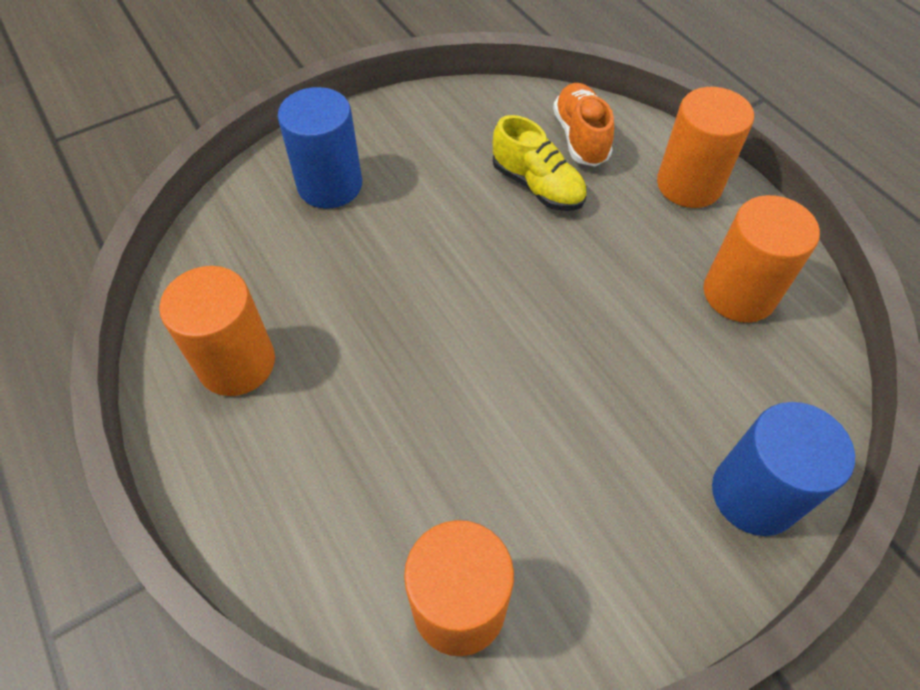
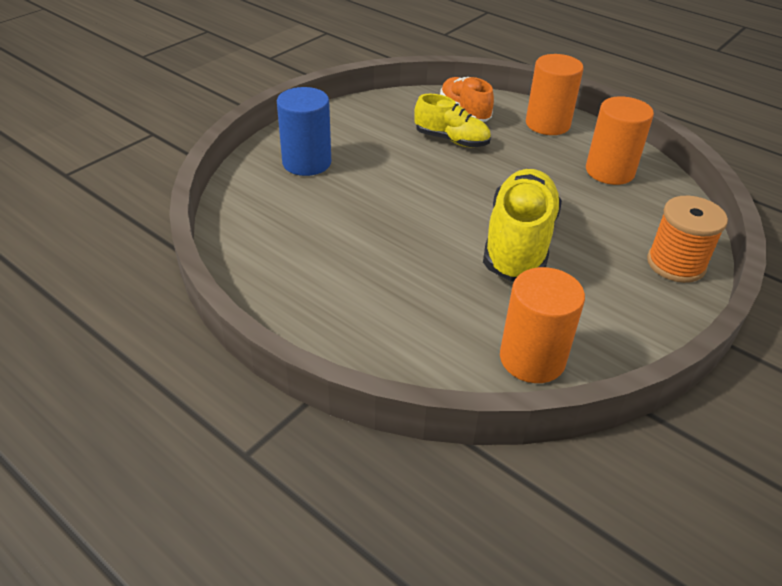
camera: 20 degrees left, 15 degrees down
orange cylinder [159,266,275,396] -> none
blue cylinder [712,402,855,536] -> orange spool [647,196,728,283]
none -> yellow shoe [483,169,562,281]

